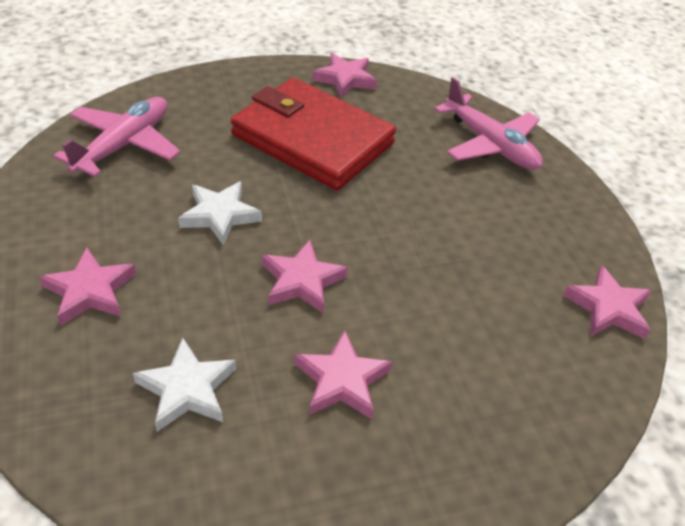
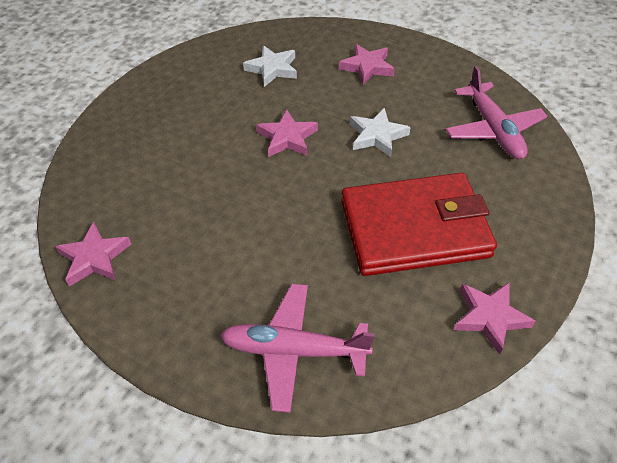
camera: 140 degrees right, 5 degrees up
pink star [294,330,392,419] -> none

